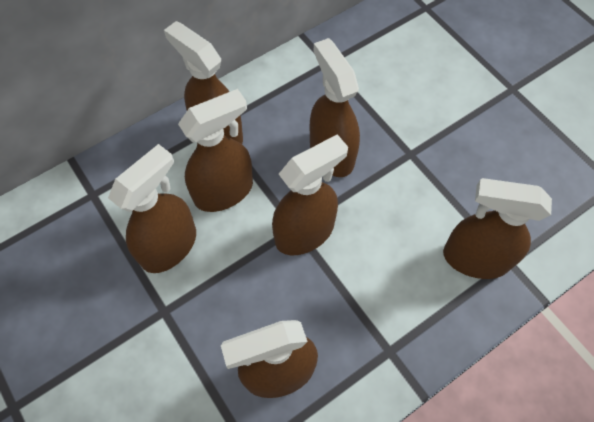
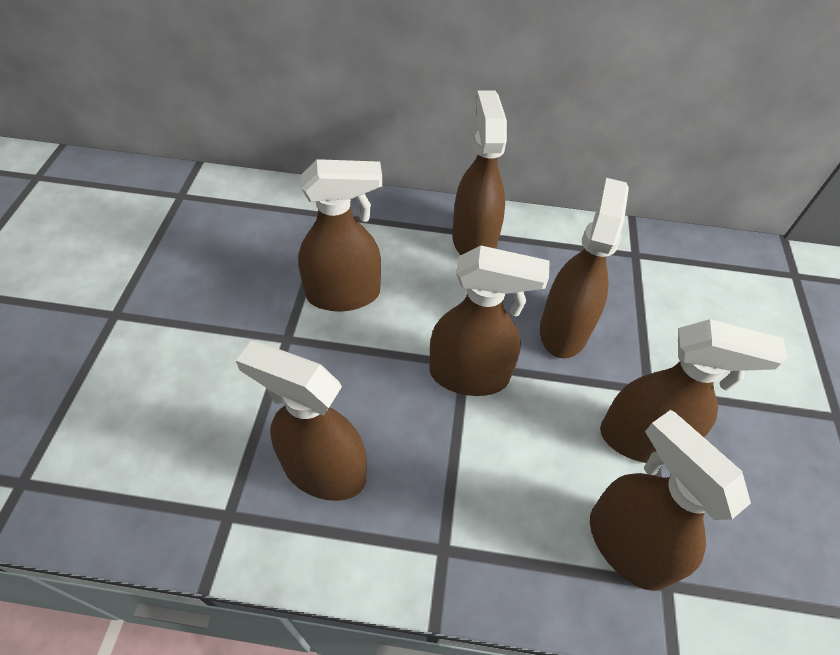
camera: 40 degrees right, 10 degrees down
brown spray bottle [178,89,253,212] -> brown spray bottle moved to [600,319,788,463]

